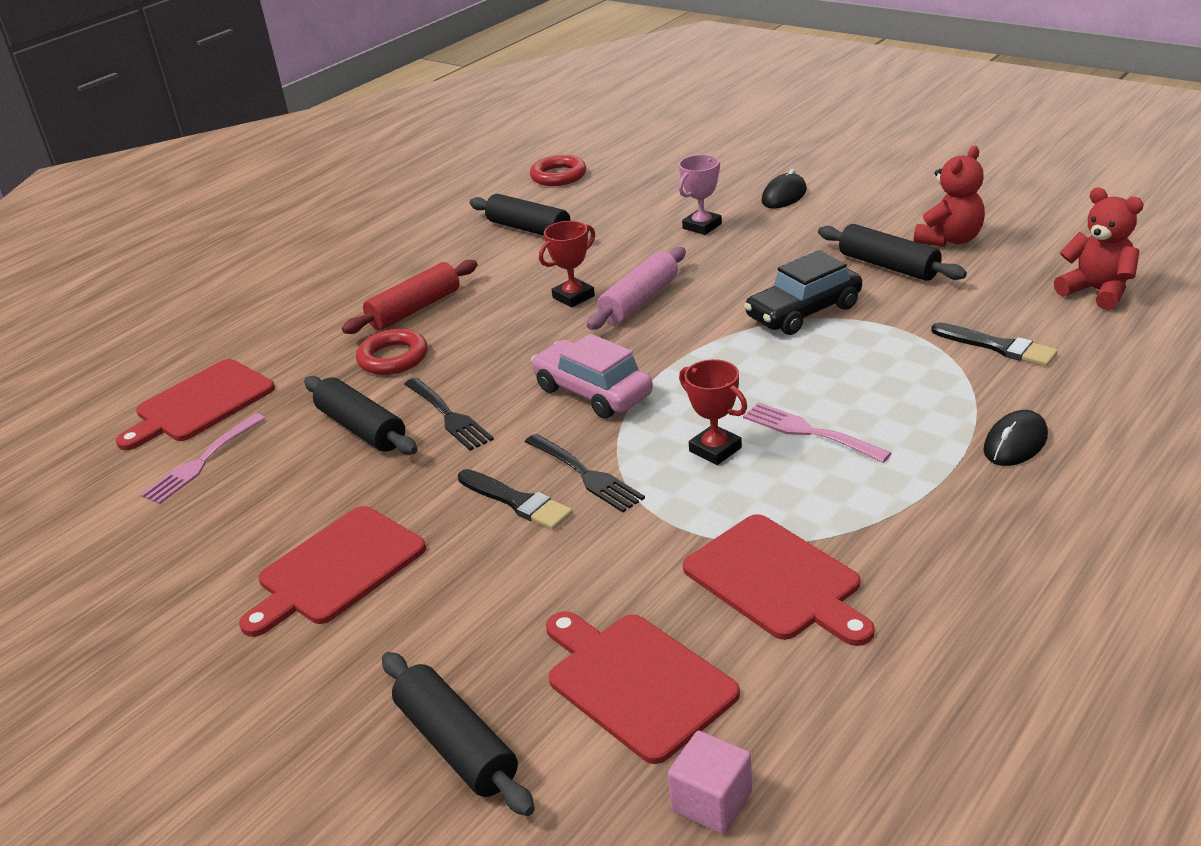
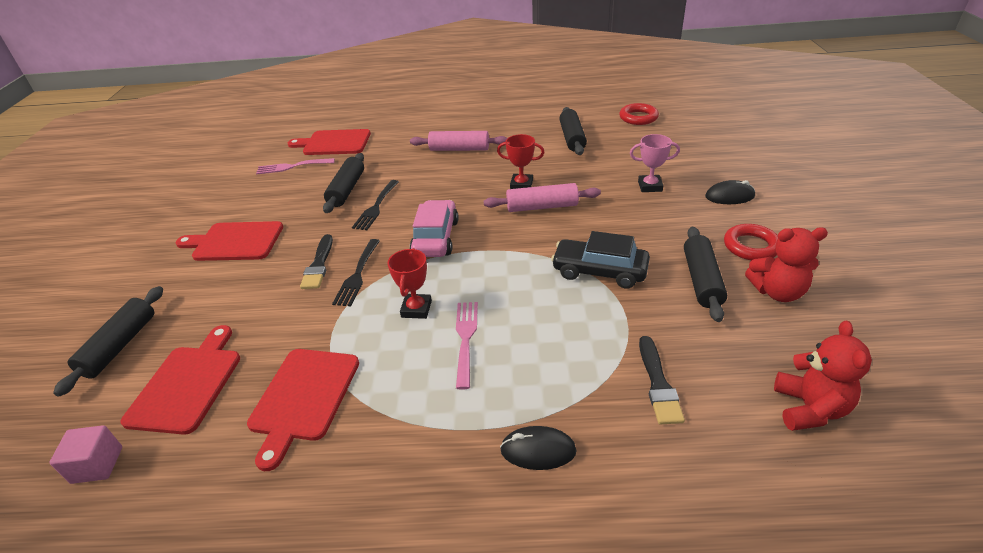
camera: 50 degrees right, 5 degrees up
red rolling pin [342,260,478,334] -> pink rolling pin [410,131,507,151]
red ring [356,329,428,375] -> red ring moved to [724,224,778,260]

